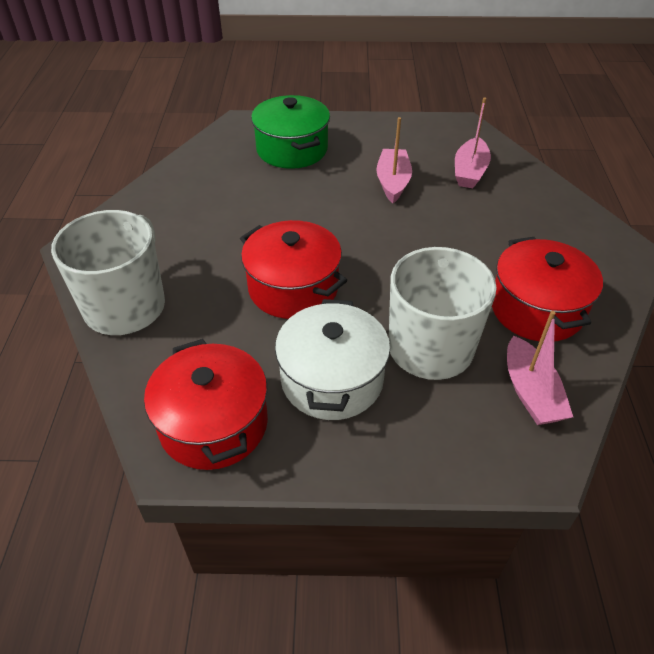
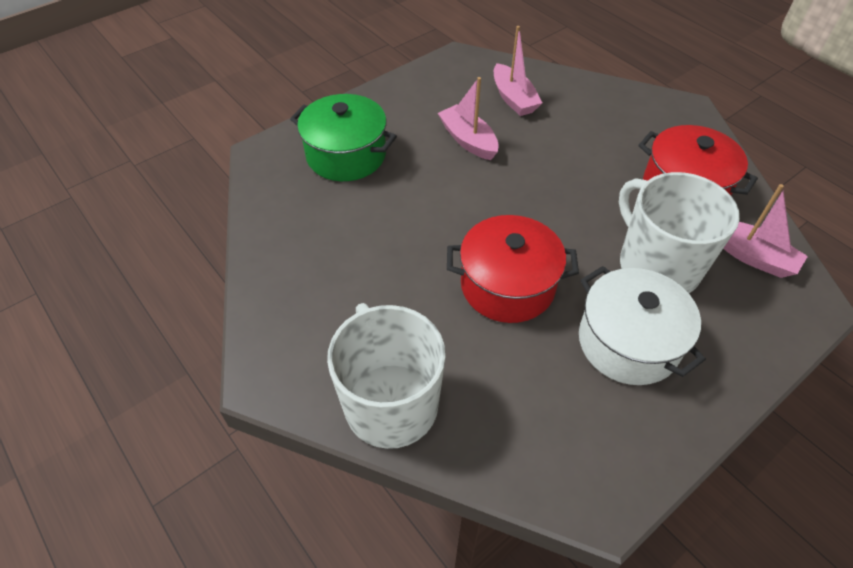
camera: 40 degrees left, 5 degrees up
red pot [144,339,268,470] -> none

